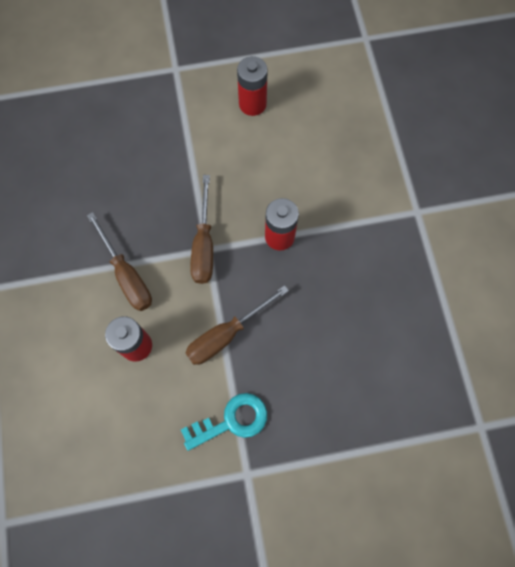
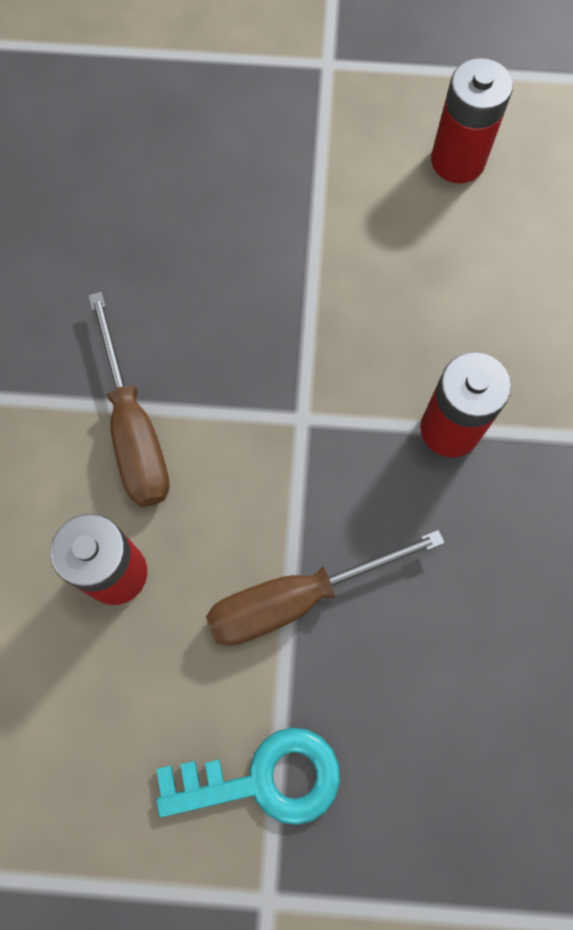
camera: 15 degrees right, 0 degrees up
brown screwdriver [190,175,213,284] -> none

